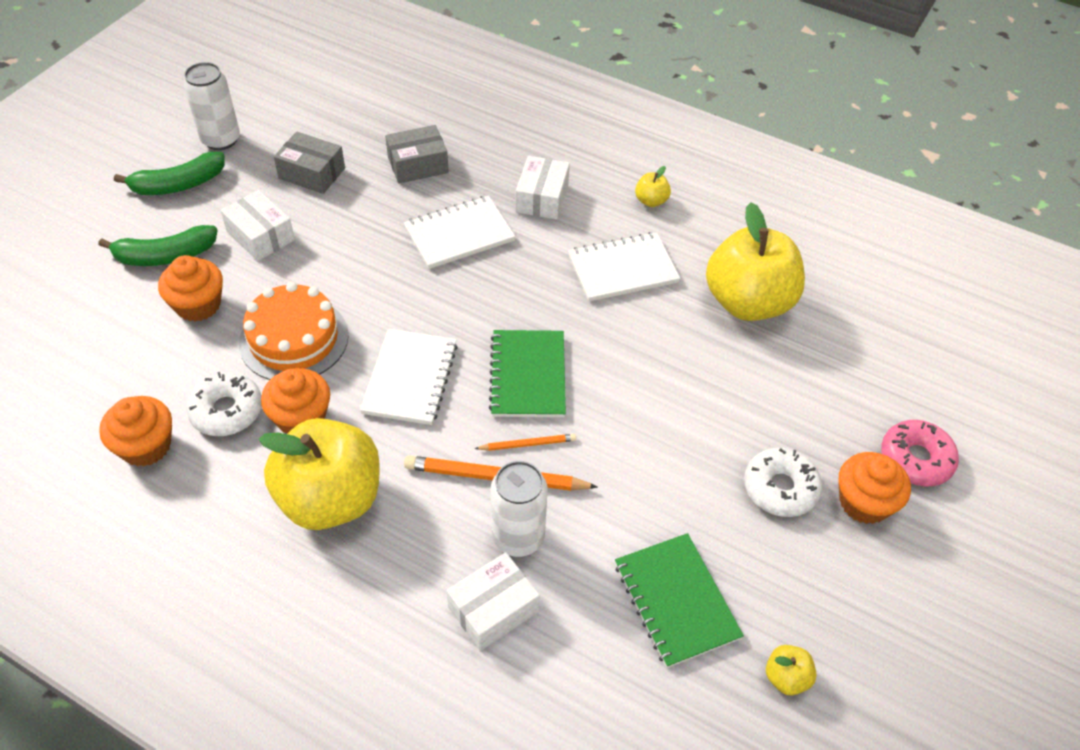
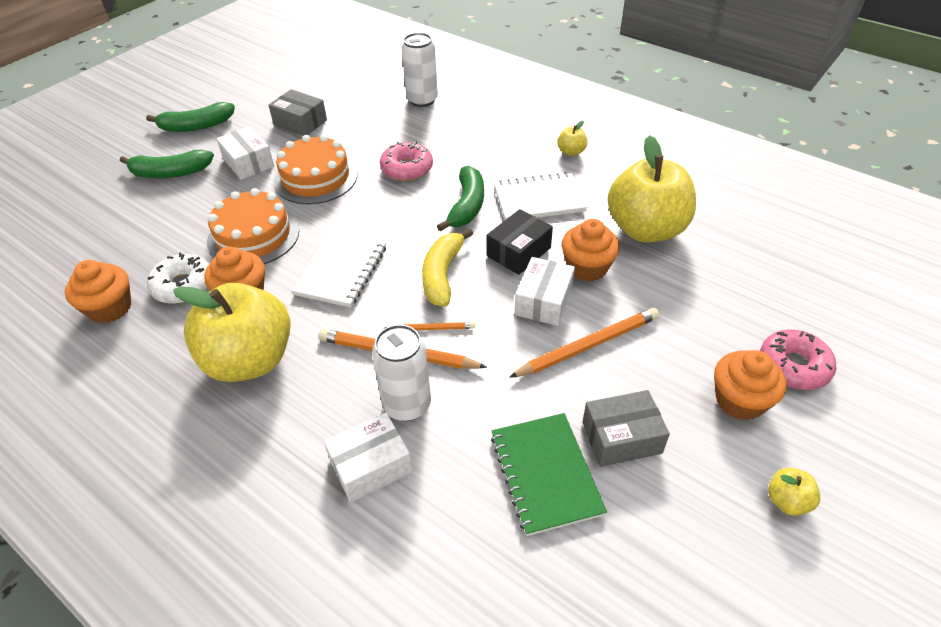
camera: 10 degrees right, 5 degrees down
orange cupcake [158,255,223,322] -> orange cupcake moved to [562,219,620,281]
white can [183,62,240,150] -> white can moved to [402,33,438,107]
grey box [385,125,449,184] -> grey box moved to [582,390,670,467]
white notebook [404,196,516,269] -> pink donut [380,142,433,181]
green notebook [489,330,566,417] -> yellow banana [422,228,473,306]
white box [515,156,570,220] -> white box moved to [515,257,575,326]
white donut [744,448,822,517] -> none
yellow apple [766,645,817,696] -> yellow apple moved to [768,468,821,516]
none -> orange cake [274,135,357,204]
none -> green banana [437,166,484,232]
none -> black box [487,209,553,275]
none -> orange pencil [509,308,659,378]

